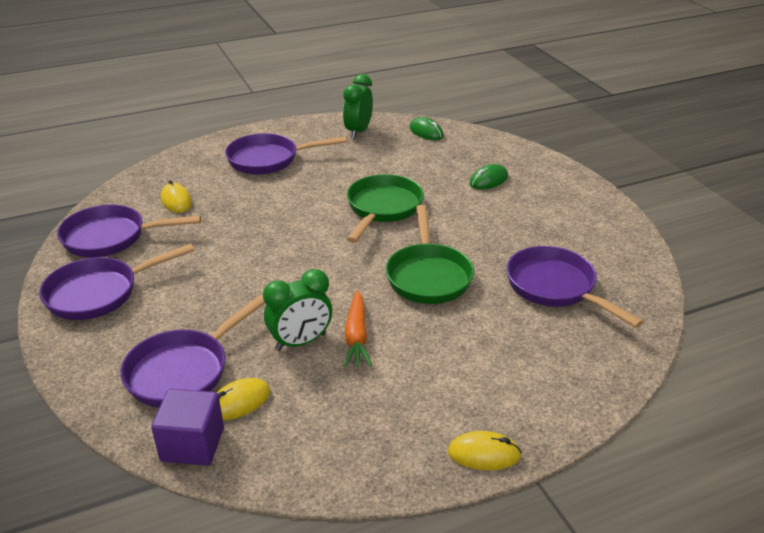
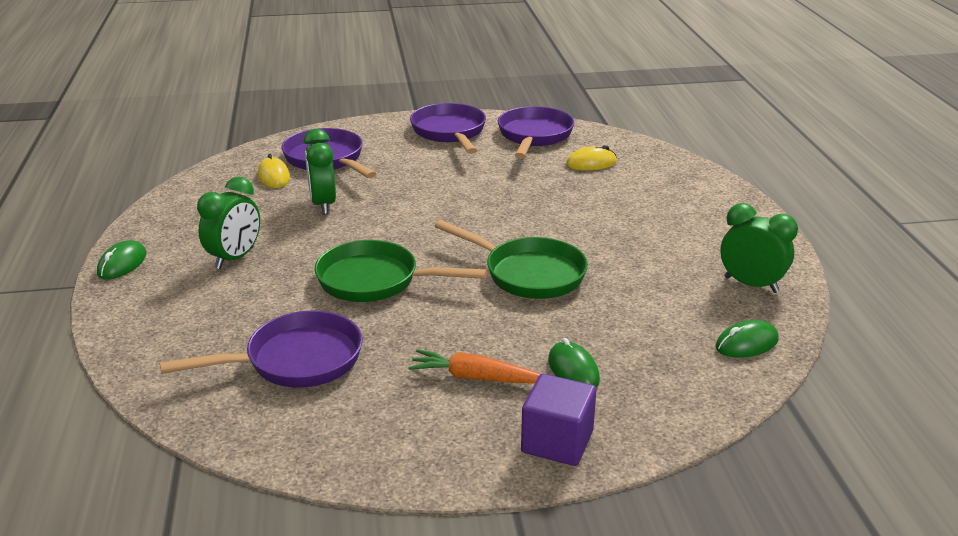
camera: 105 degrees right, 5 degrees down
purple cube [151,389,224,466] -> purple cube moved to [521,374,596,466]
purple pan [225,133,347,175] -> none
orange carrot [343,290,372,367] -> orange carrot moved to [408,349,540,384]
yellow mouse [448,431,522,470] -> green mouse [97,240,147,280]
none -> green clock [197,177,260,269]

